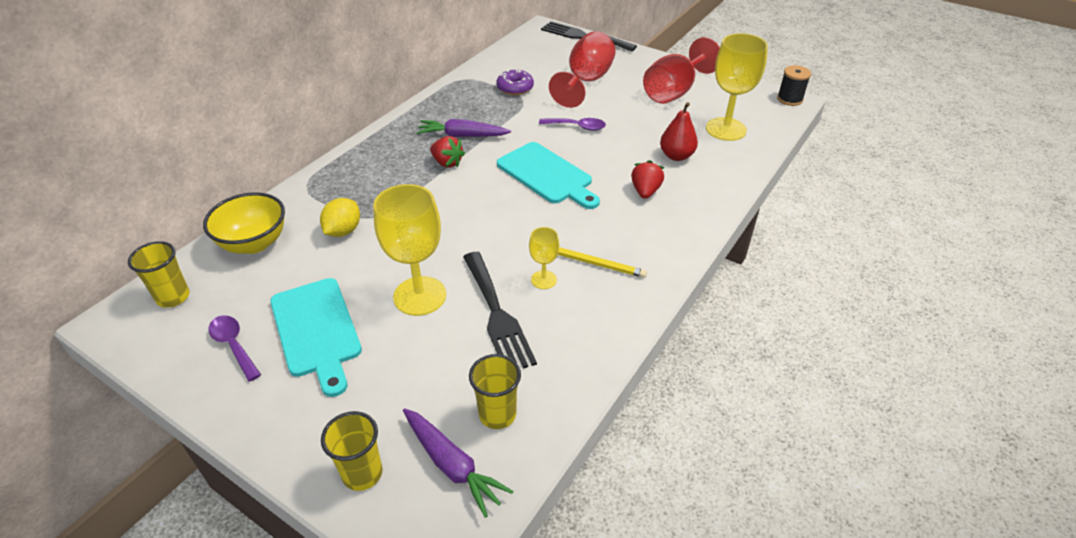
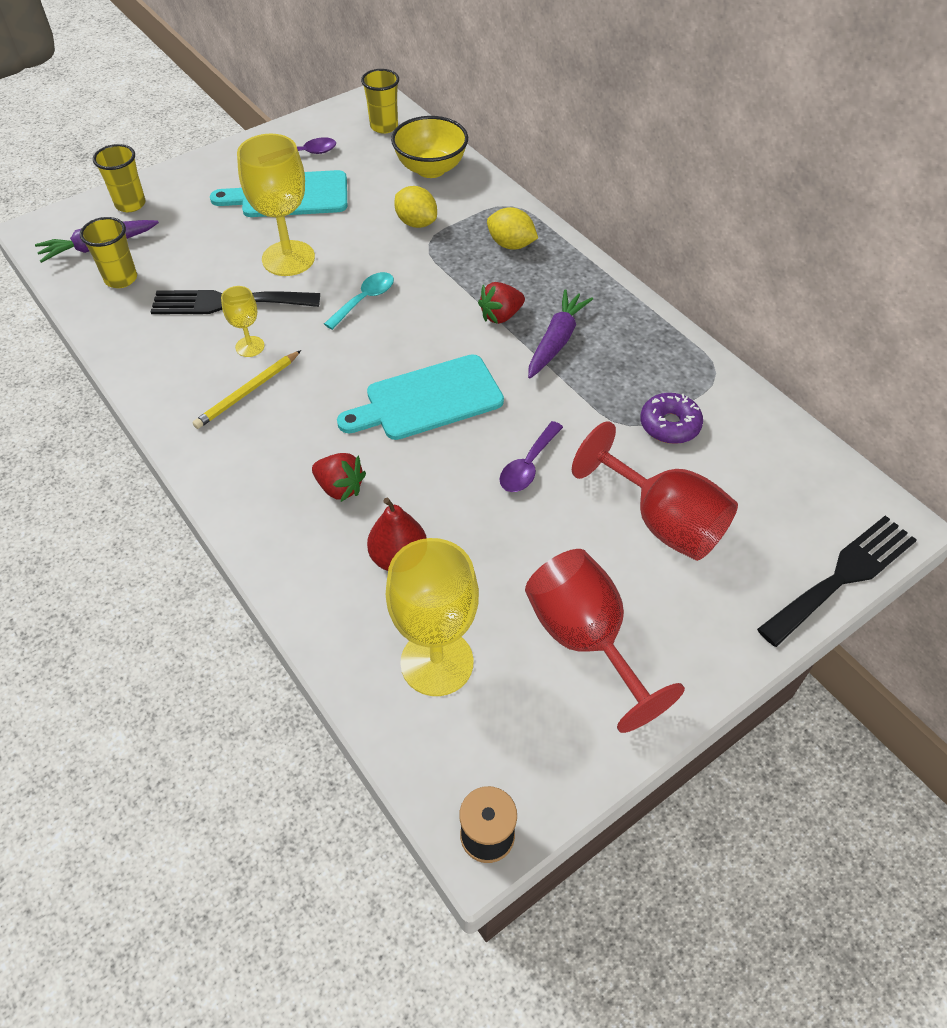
camera: 110 degrees right, 10 degrees up
none -> turquoise spoon [324,272,394,330]
none -> yellow lemon [487,207,538,250]

